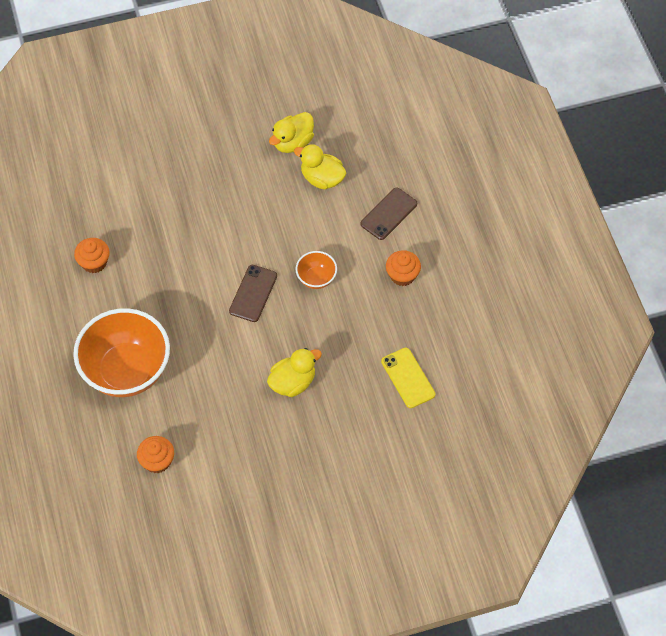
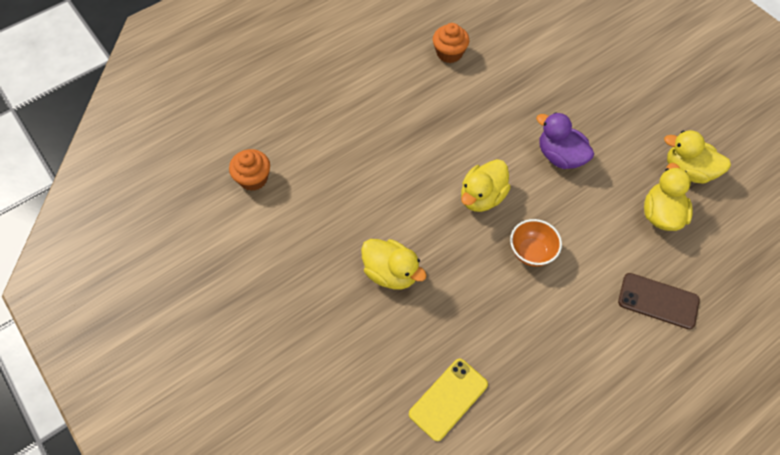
camera: 70 degrees right, 0 degrees up
orange bowl [73,308,170,397] -> none
brown phone [229,265,277,322] -> yellow duck [461,159,511,212]
orange cupcake [386,250,421,286] -> none
none -> purple duck [536,112,594,169]

